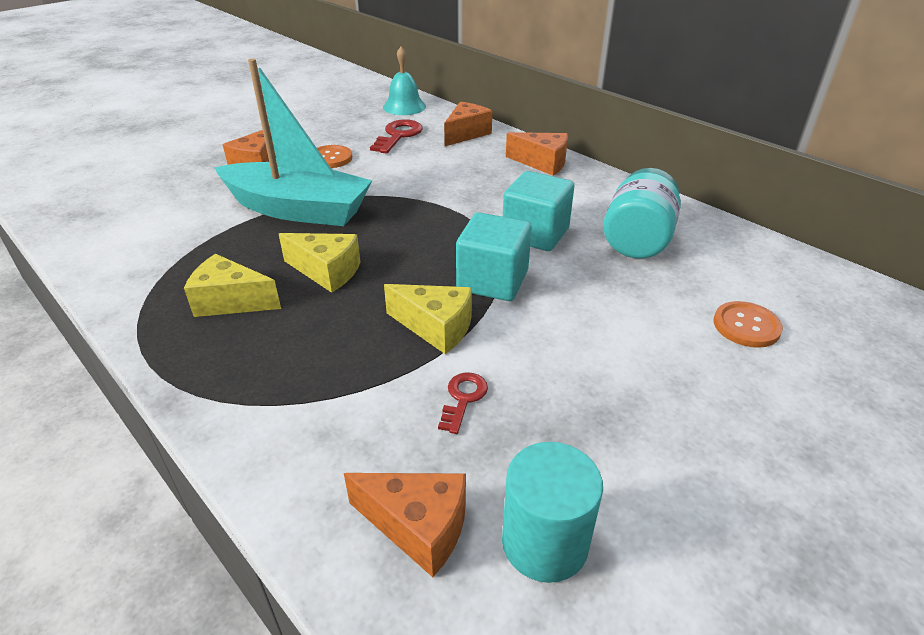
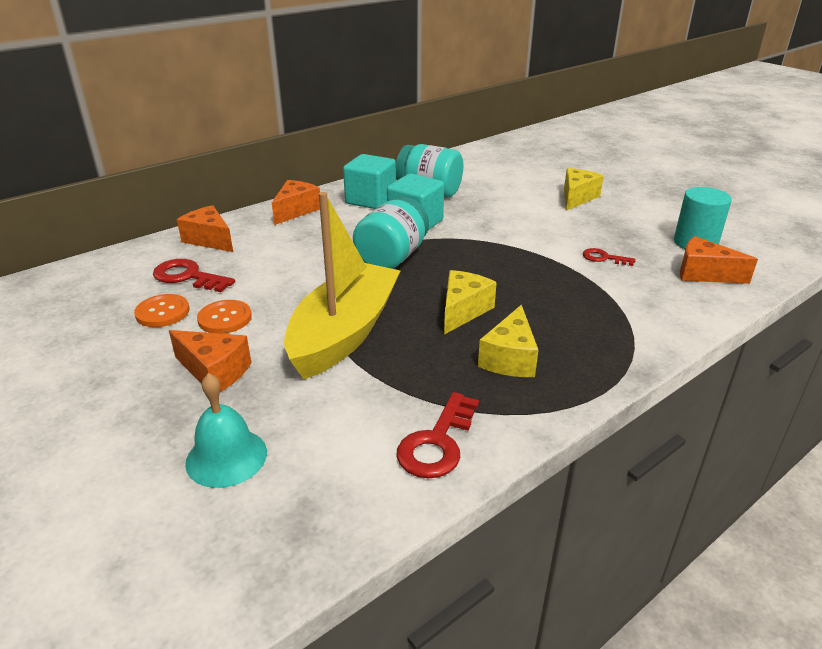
camera: 85 degrees left, 5 degrees down
turquoise boat [214,59,373,226] -> yellow boat [284,192,400,379]
orange cheese [344,473,466,577] -> orange cheese turned 90 degrees counterclockwise [680,236,758,284]
turquoise bell [383,47,426,115] -> turquoise bell moved to [185,373,267,488]
yellow cheese [384,284,472,354] -> yellow cheese moved to [564,168,604,211]
turquoise cube [456,213,532,301] -> turquoise cube moved to [343,154,396,209]
orange button [714,301,783,348] -> orange button moved to [134,294,189,327]
none -> turquoise jar [353,197,429,269]
none -> red key [396,392,479,479]

